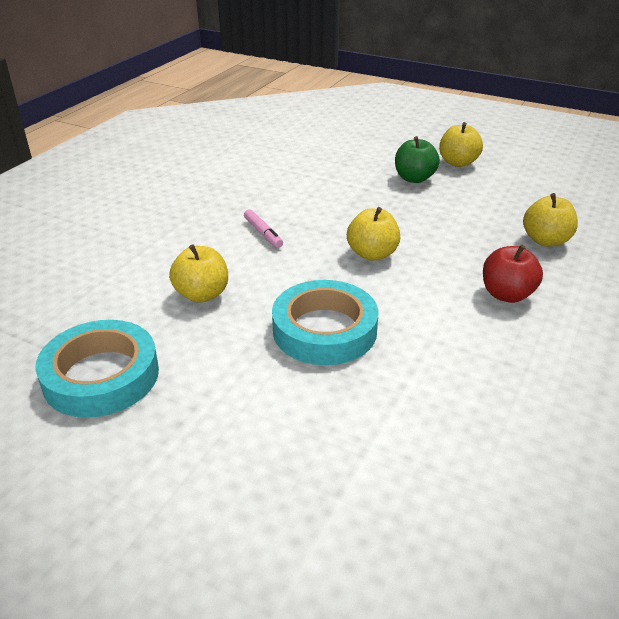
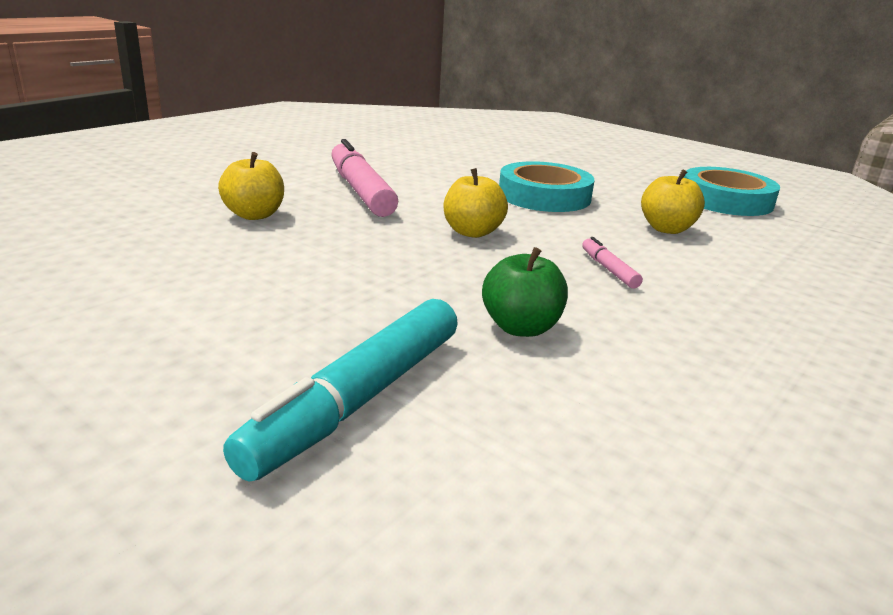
camera: 170 degrees left, 10 degrees down
green apple [395,136,440,183] -> green apple moved to [482,247,568,337]
yellow apple [439,122,483,167] -> none
red apple [483,245,543,303] -> pink marker [331,139,398,217]
none -> turquoise marker [223,299,458,482]

